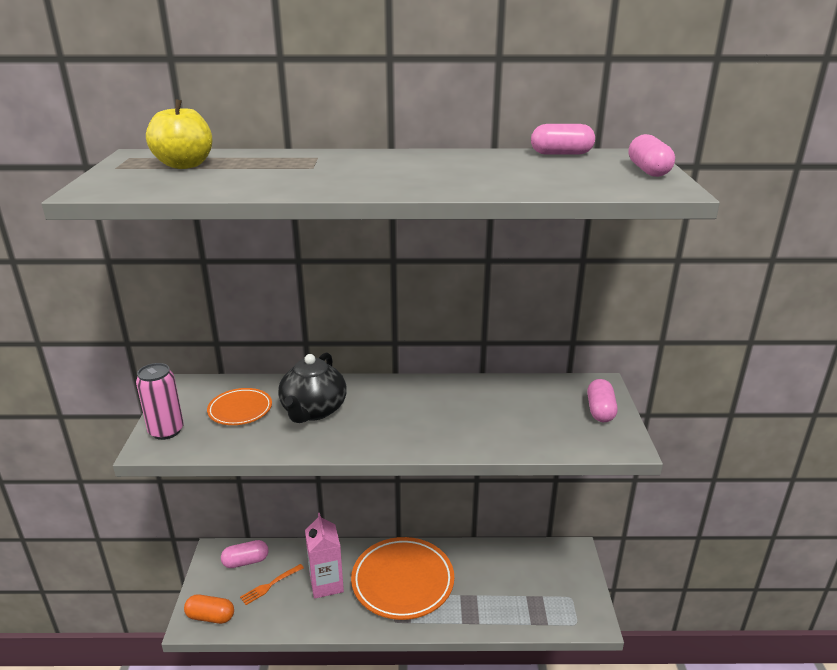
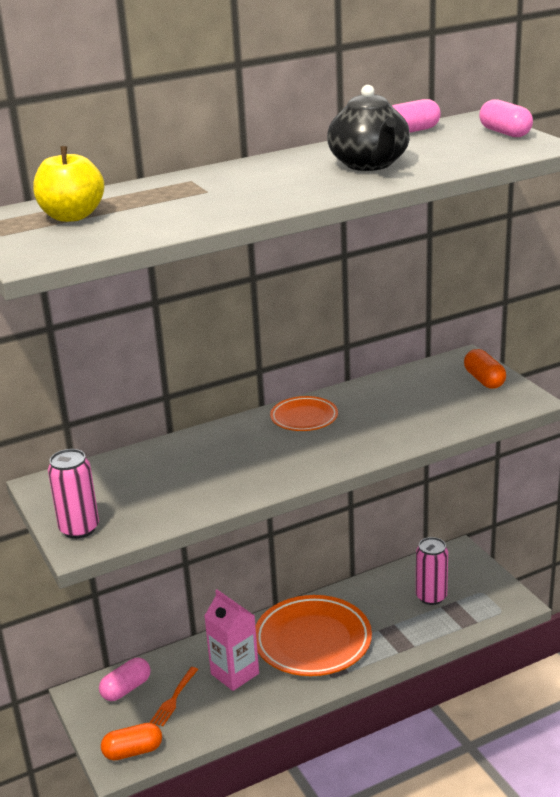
camera: 25 degrees left, 0 degrees up
orange plate [207,388,272,425] -> orange plate moved to [270,396,338,431]
black teapot [278,353,347,423] -> black teapot moved to [327,85,410,171]
pink capsule [587,379,617,422] -> orange capsule [464,349,506,389]
none -> pink can [416,537,448,605]

